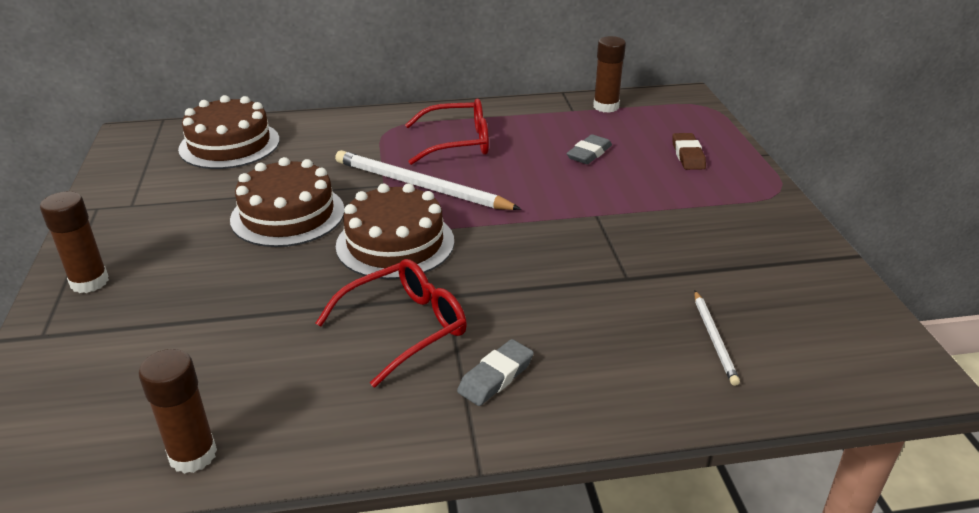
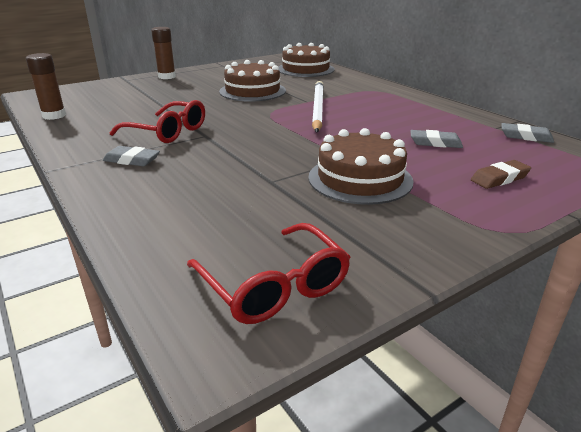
camera: 65 degrees right, 5 degrees down
brown cake [336,183,454,279] -> brown cake moved to [308,128,414,205]
red glasses [405,99,489,165] -> red glasses moved to [187,223,350,324]
brown glue stick [593,36,626,113] -> grey eraser [501,123,554,143]
white pencil [694,291,740,386] -> none

